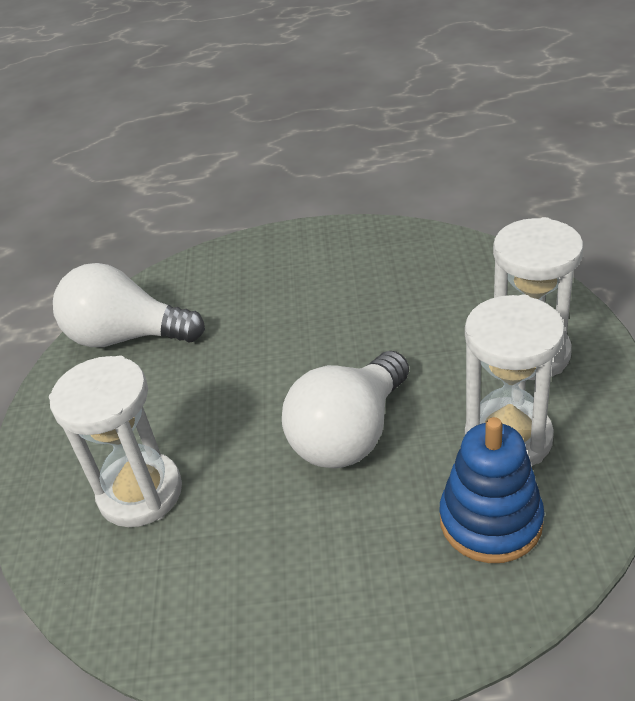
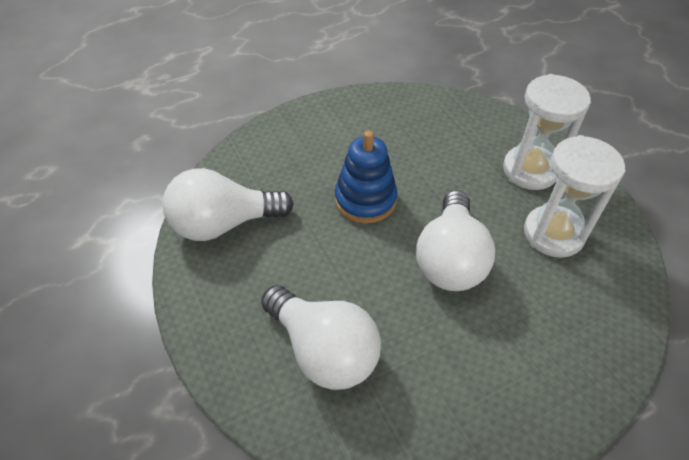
camera: 30 degrees left, 10 degrees up
white hourglass [49,356,182,527] -> white light bulb [261,285,381,390]
blue stacking toy [440,417,544,563] -> blue stacking toy moved to [335,130,397,223]

